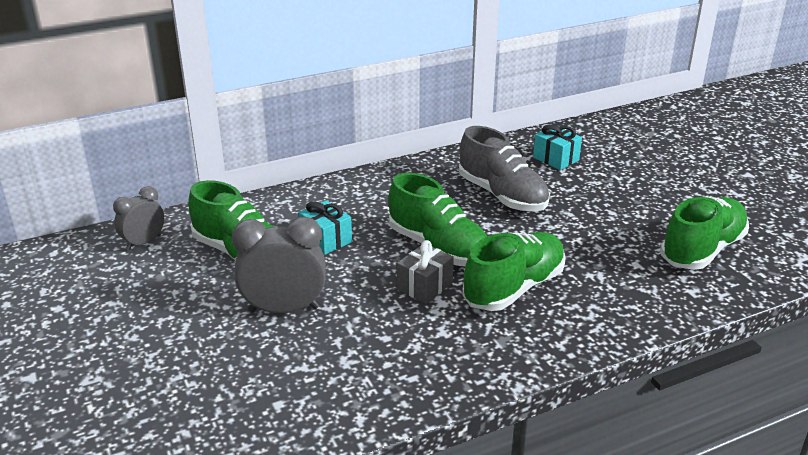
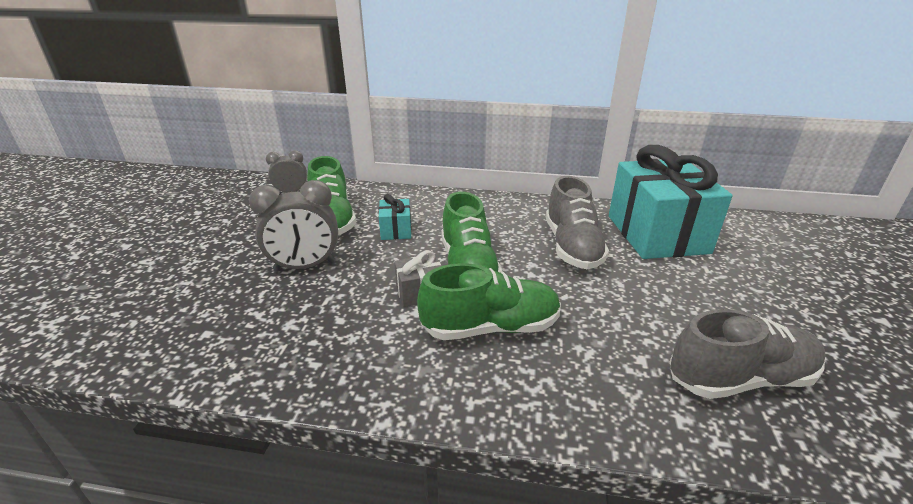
camera: 35 degrees right, 0 degrees up
grey clock [232,217,326,313] -> grey clock turned 135 degrees clockwise [249,180,338,271]
turquoise gift [533,124,582,170] -> turquoise gift [609,145,733,259], size x2.35
green shoe [660,197,749,270] -> grey shoe [670,309,826,399]

